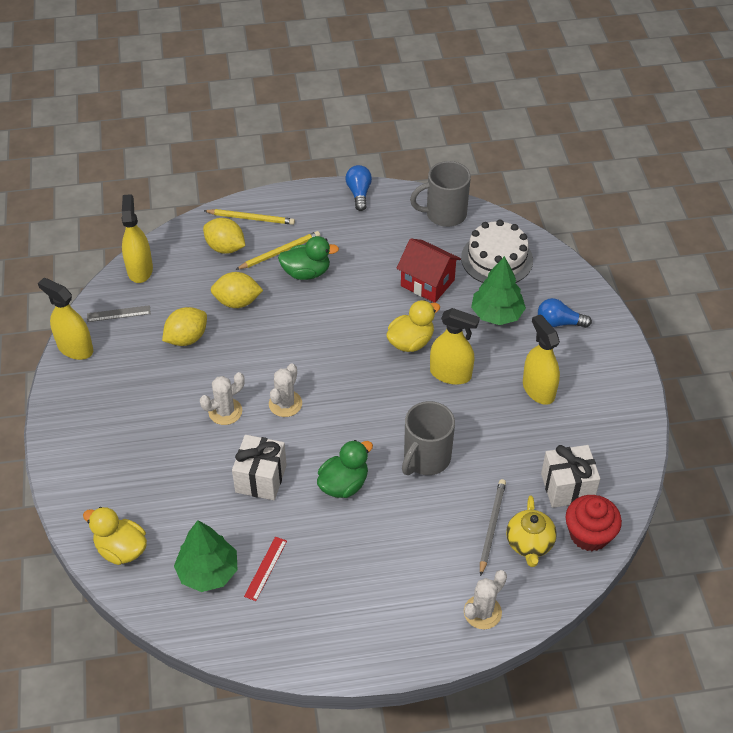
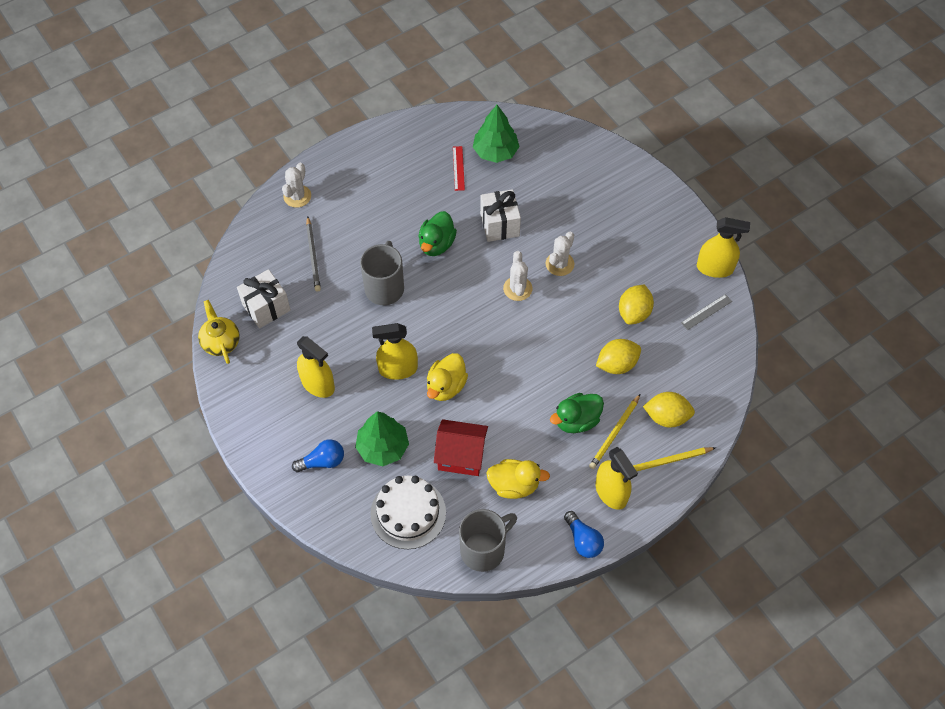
camera: 155 degrees right, 10 degrees up
yellow duck [83,507,147,565] -> yellow duck moved to [487,459,550,499]
yellow spray bottle [122,194,153,283] -> yellow spray bottle moved to [596,447,638,510]
yellow teapot [506,496,557,567] -> yellow teapot moved to [198,300,240,364]
red cupcake [565,495,622,551] -> none

